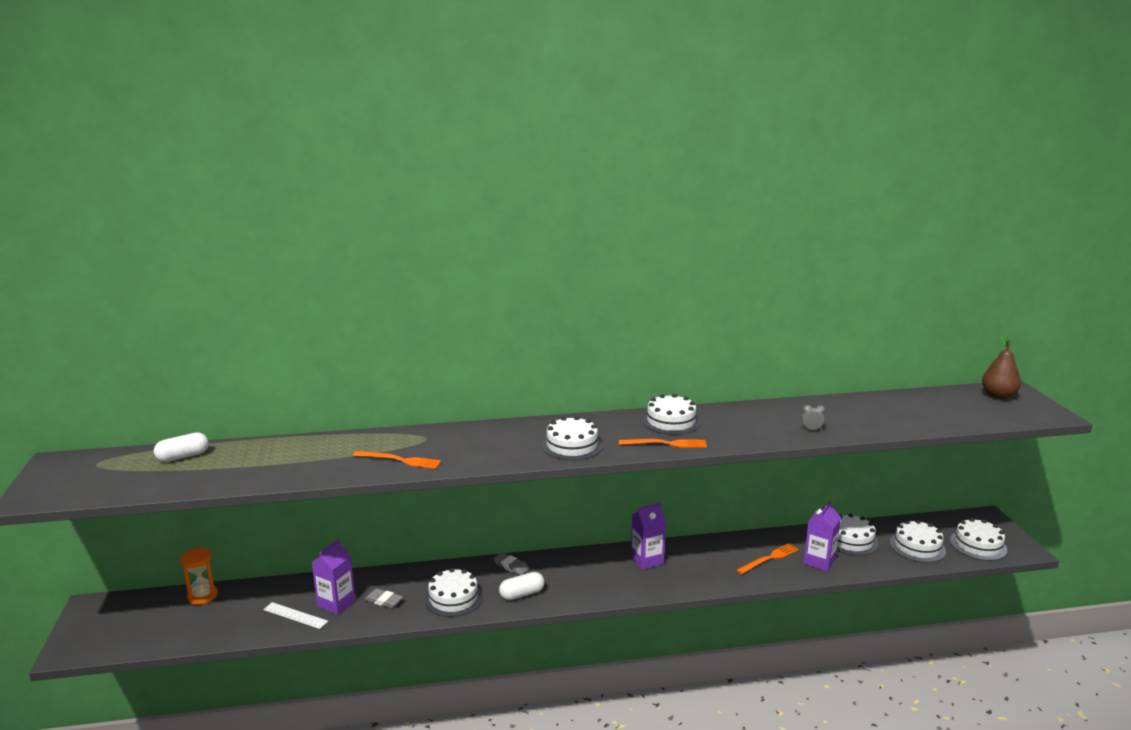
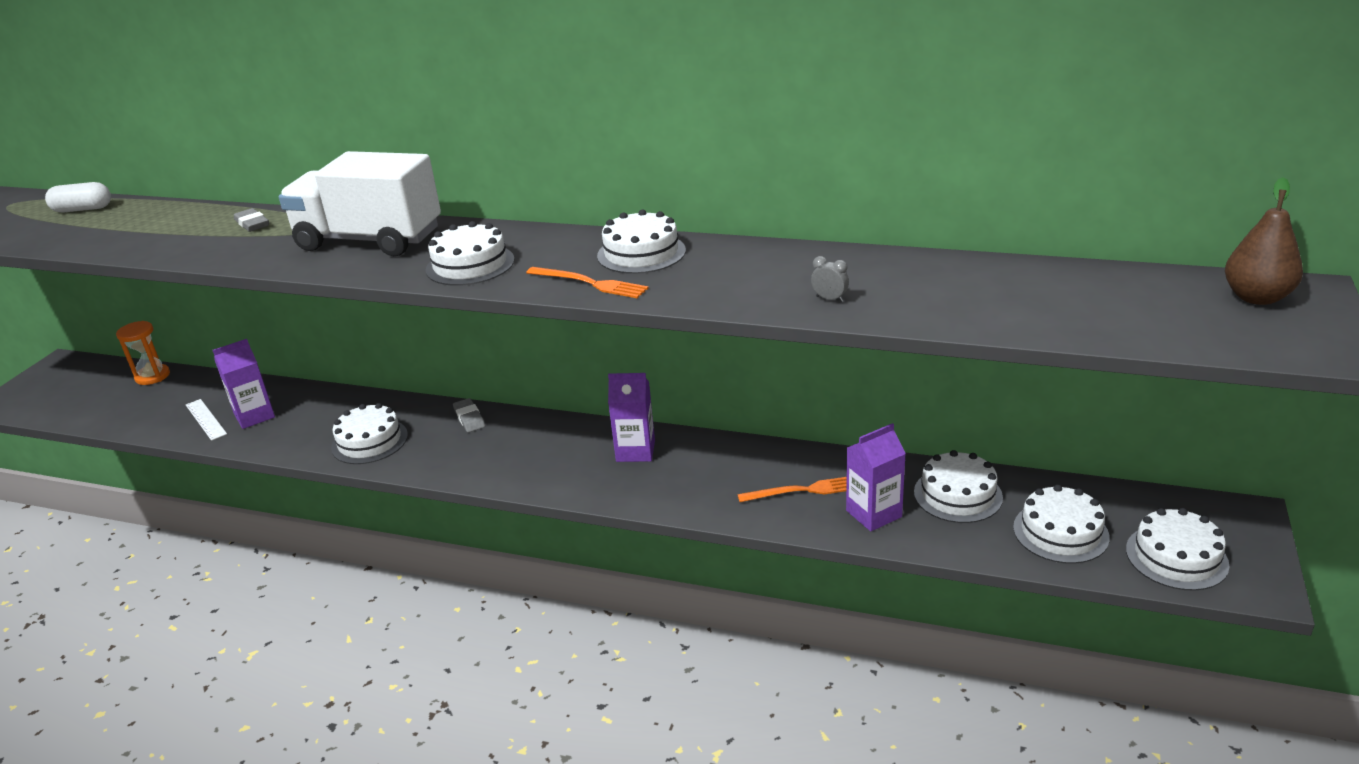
camera: 30 degrees right, 10 degrees up
orange fork [353,451,442,469] -> none
grey eraser [364,588,403,608] -> grey eraser moved to [234,208,269,232]
white capsule [499,572,544,600] -> none
none -> white truck [279,151,441,256]

